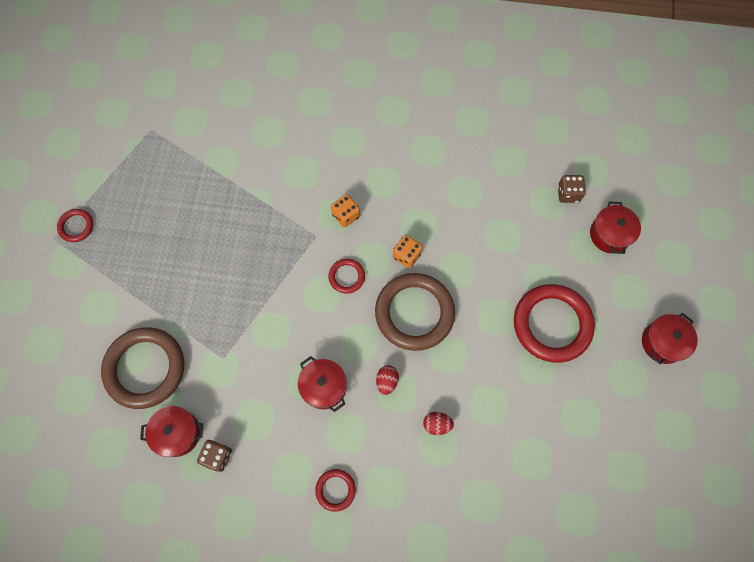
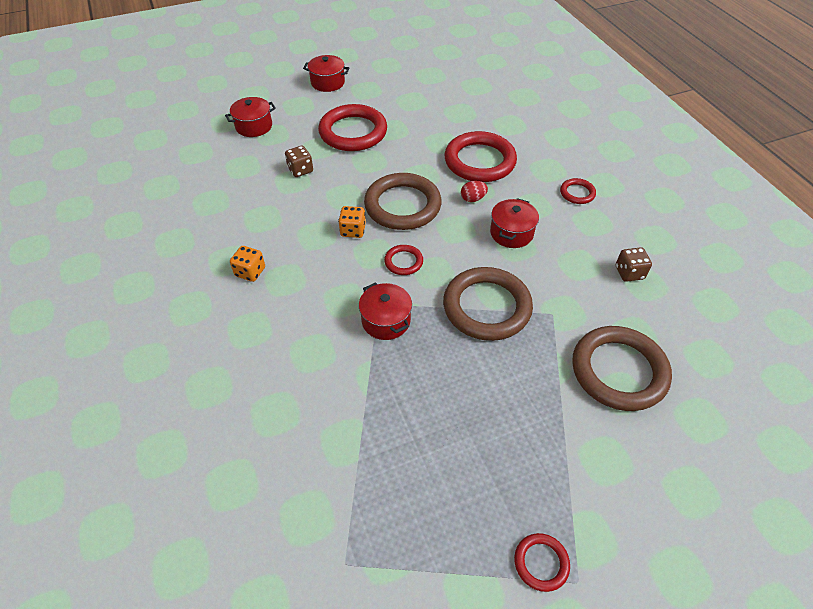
camera: 120 degrees left, 20 degrees down
red pot [140,406,203,457] -> red pot moved to [359,282,412,340]
orange dice [331,194,360,228] -> orange dice moved to [230,246,265,282]
red egg [423,412,454,435] -> red ring [445,131,517,182]
brown dice [558,175,586,203] -> brown dice moved to [285,146,313,177]
none -> brown ring [443,267,533,341]

